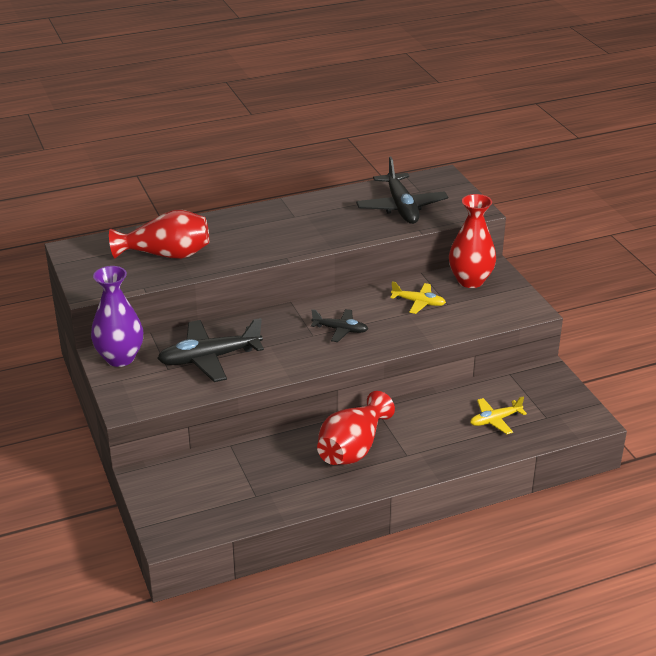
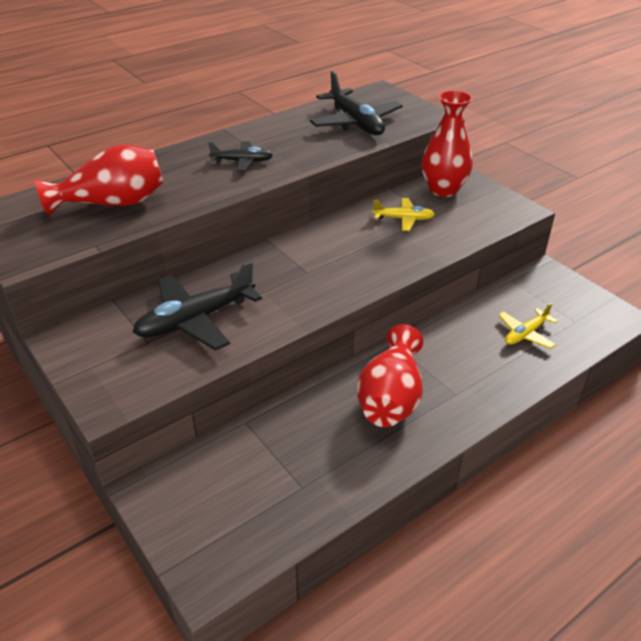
camera: 15 degrees left, 5 degrees up
purple vase [91,266,143,367] -> none
black plane [311,309,368,342] -> black plane moved to [208,141,273,171]

